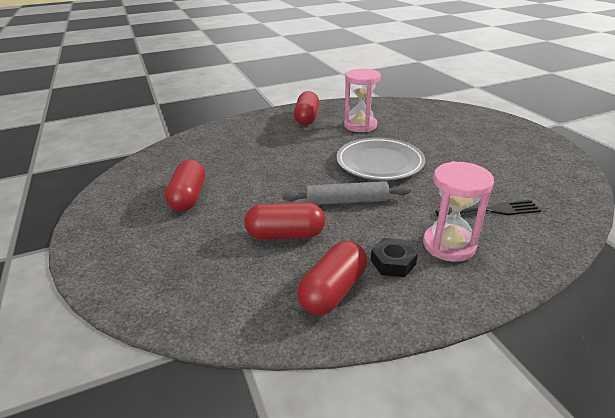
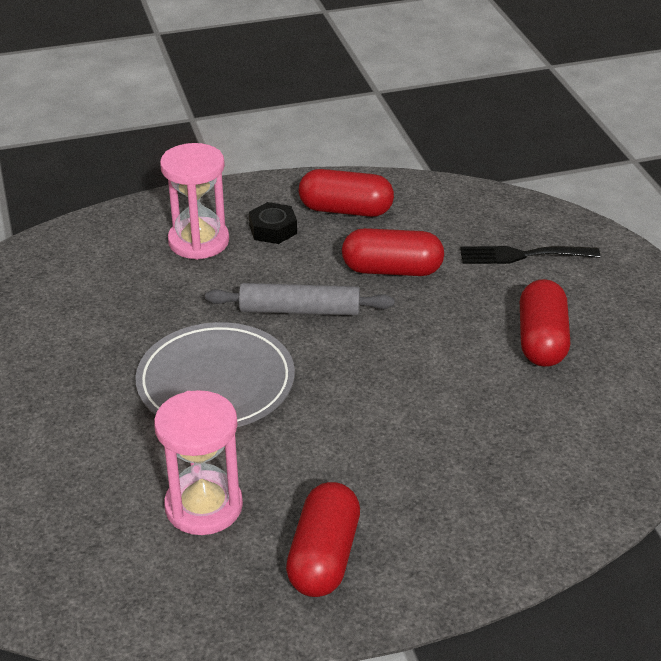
camera: 175 degrees left, 5 degrees up
red capsule [297,241,367,315] -> red capsule turned 60 degrees clockwise [299,169,394,217]
black fork [435,200,541,216] -> black fork moved to [460,246,600,264]

